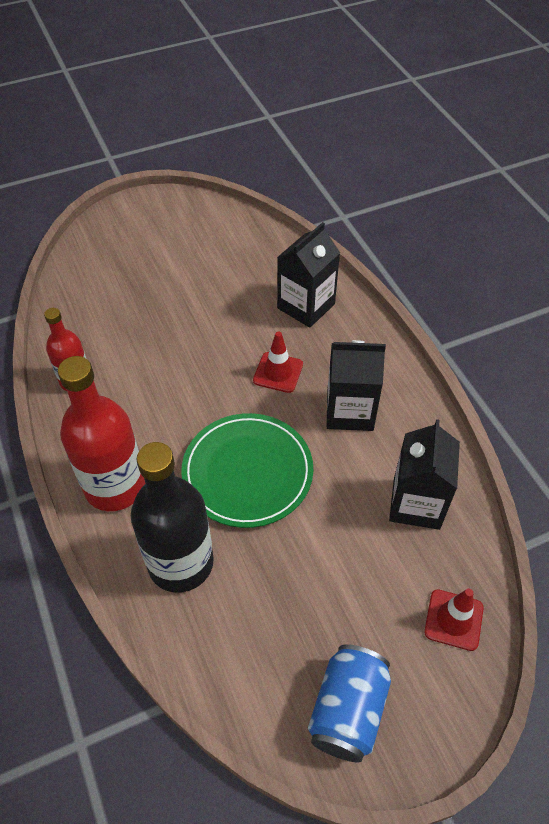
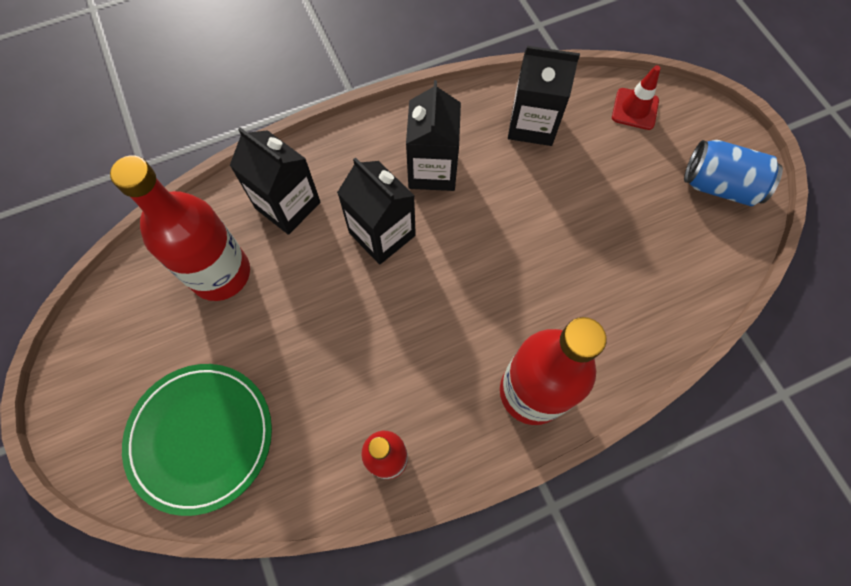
camera: 90 degrees left, 15 degrees up
black bottle [131,442,214,593] -> none
green plate [181,413,313,528] -> green plate moved to [122,364,272,516]
red traffic cone [253,332,303,393] -> black carton [337,157,416,265]
none -> red bottle [110,155,250,301]

